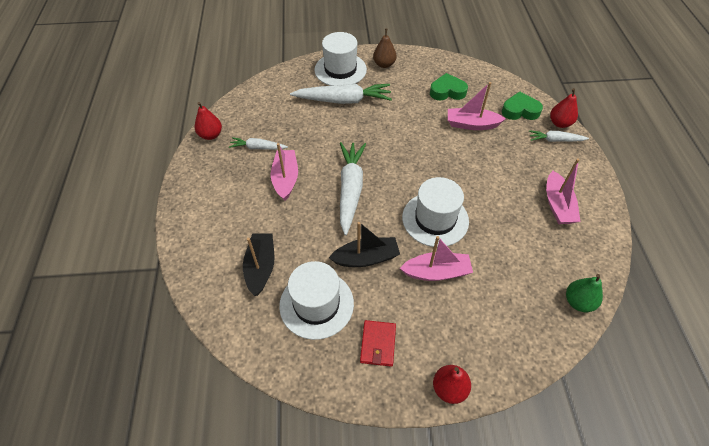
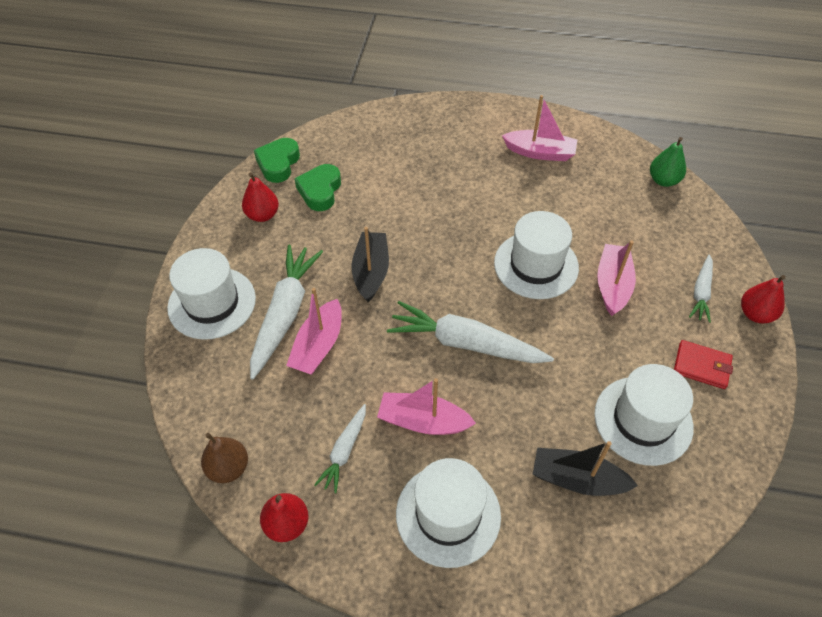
camera: 75 degrees left, 0 degrees up
black boat [329,222,400,267] -> black boat moved to [352,227,389,302]
brown pear [373,29,396,68] -> brown pear moved to [201,433,248,483]
pink boat [448,82,506,130] -> pink boat moved to [286,288,342,374]
green heart [502,91,543,120] -> green heart moved to [254,138,300,183]
white carrot [529,130,589,142] -> white carrot moved to [689,254,713,323]
red pear [550,88,578,128] -> red pear moved to [242,173,279,222]
none -> white hat [396,458,501,568]

